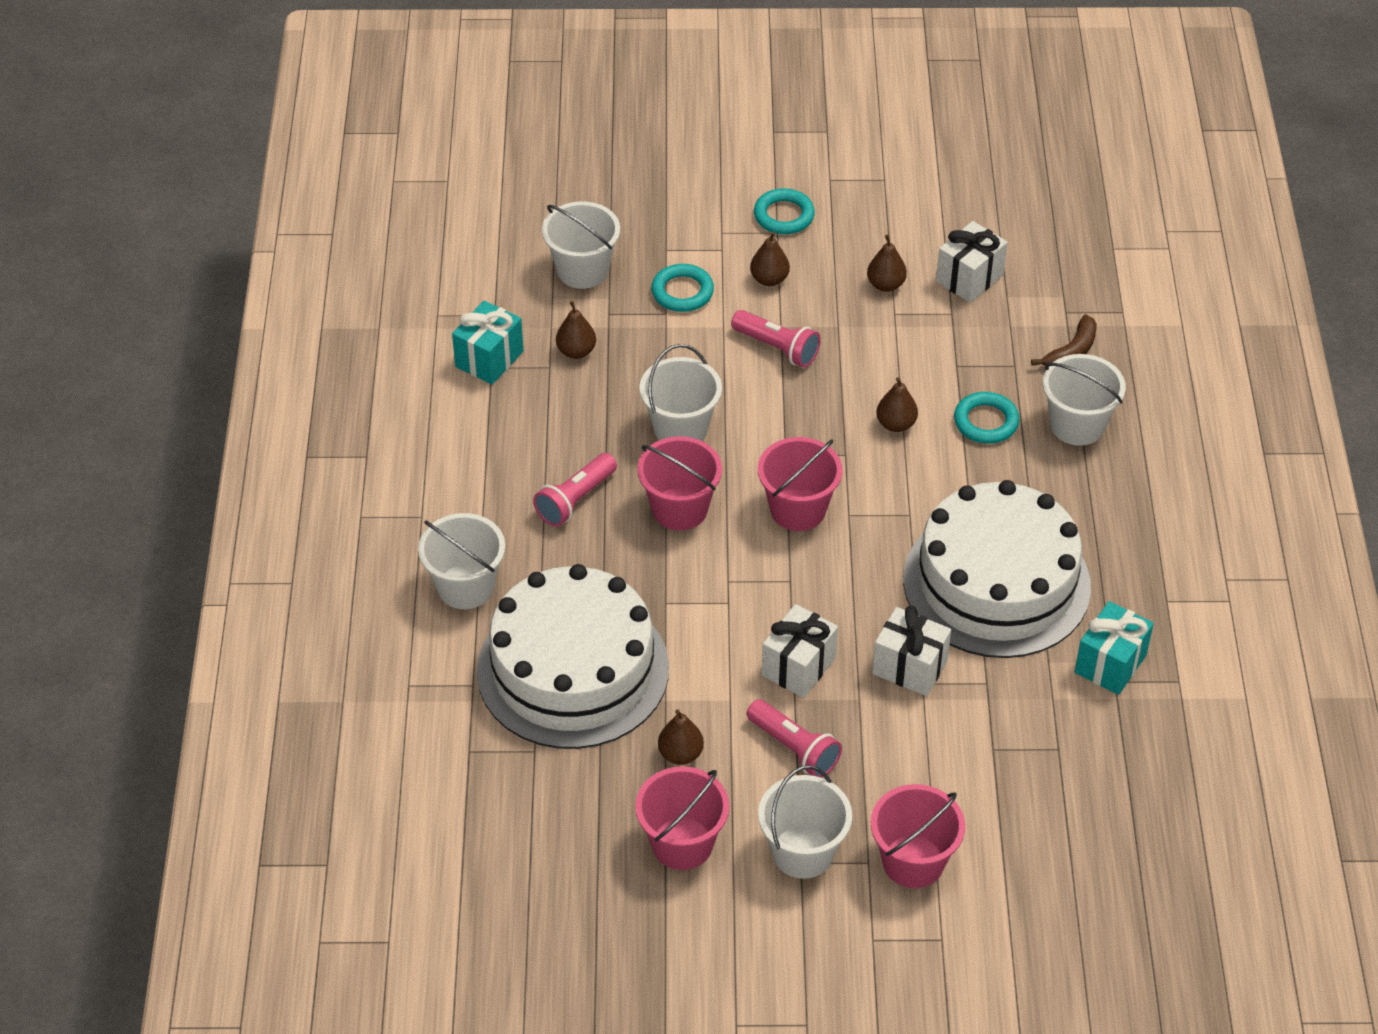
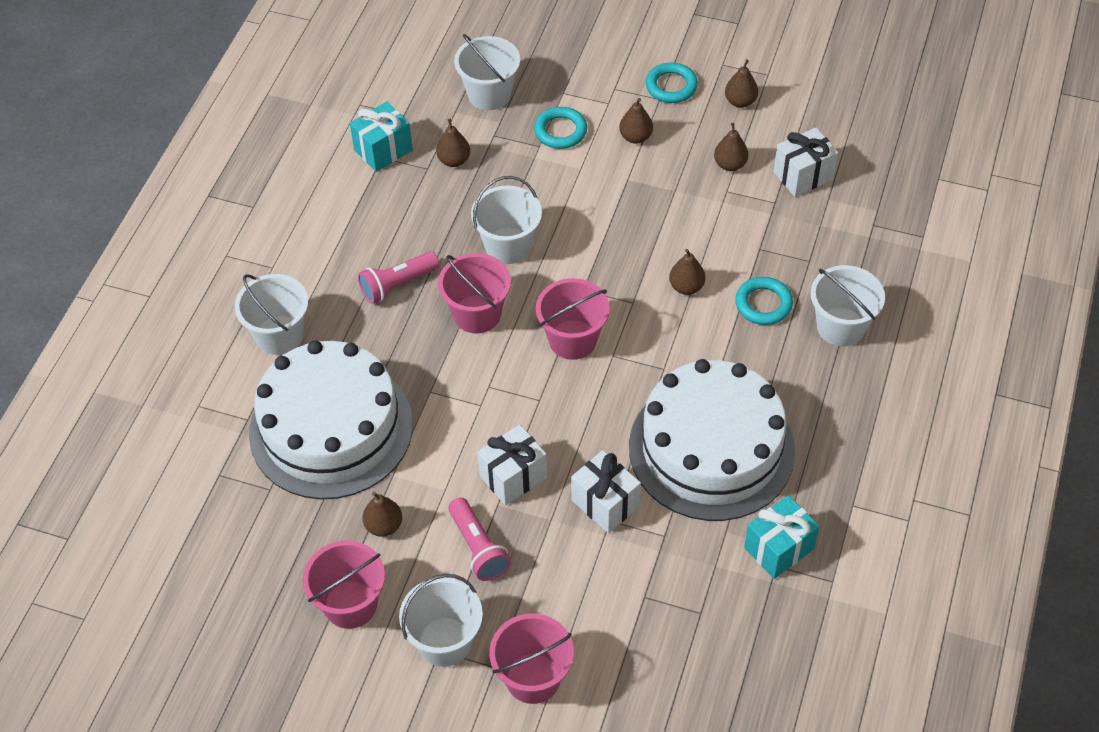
camera: 20 degrees right, 5 degrees up
pink flashlight [731,310,821,368] -> none
brown banana [1031,314,1097,366] -> none
none -> brown pear [725,60,758,108]

